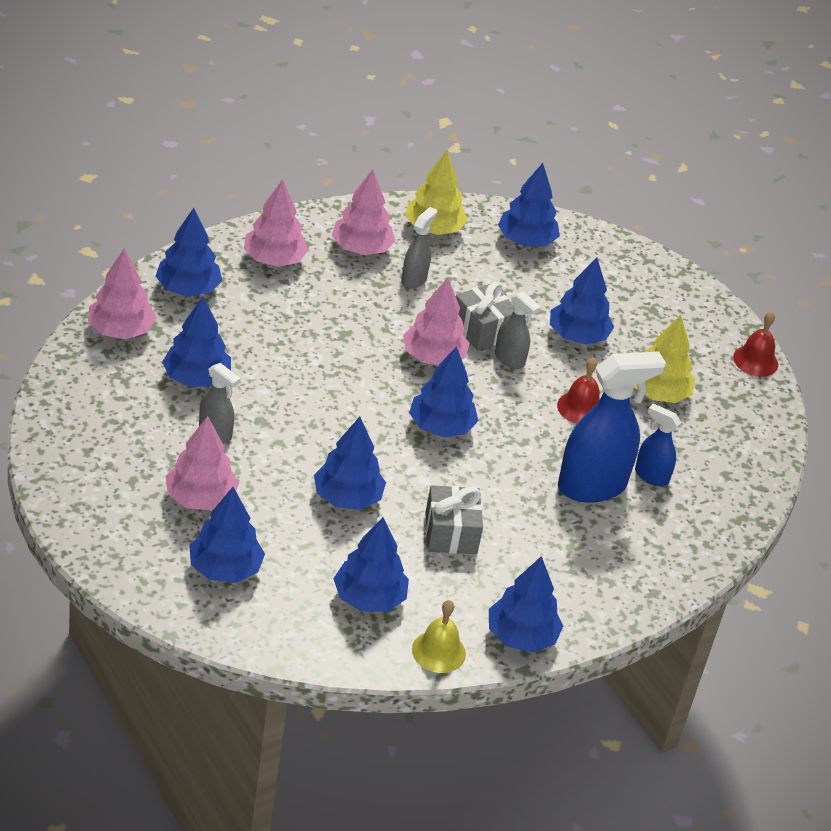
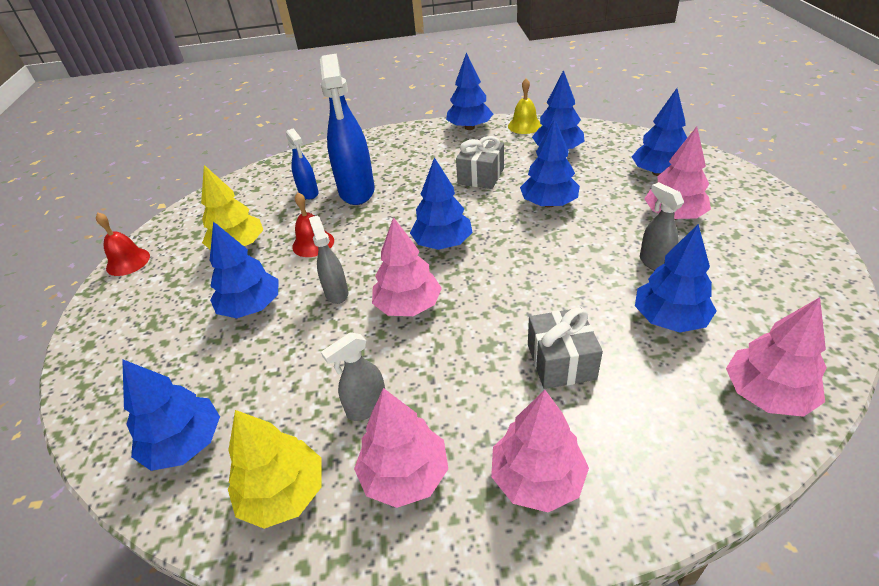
camera: 145 degrees left, 0 degrees up
blue tree [156,208,222,297] -> none
grey gift [456,282,514,351] -> grey gift moved to [528,308,603,389]
blue spray bottle [558,351,666,502] -> blue spray bottle turned 105 degrees counterclockwise [320,53,375,205]

